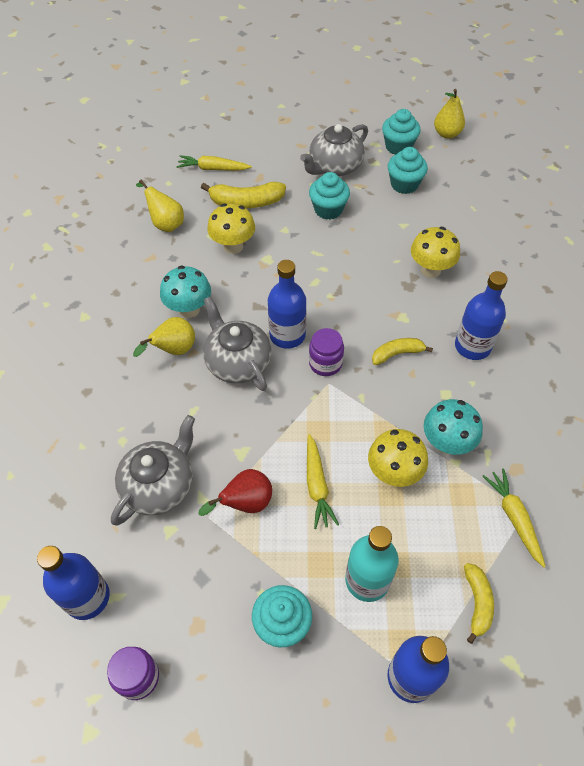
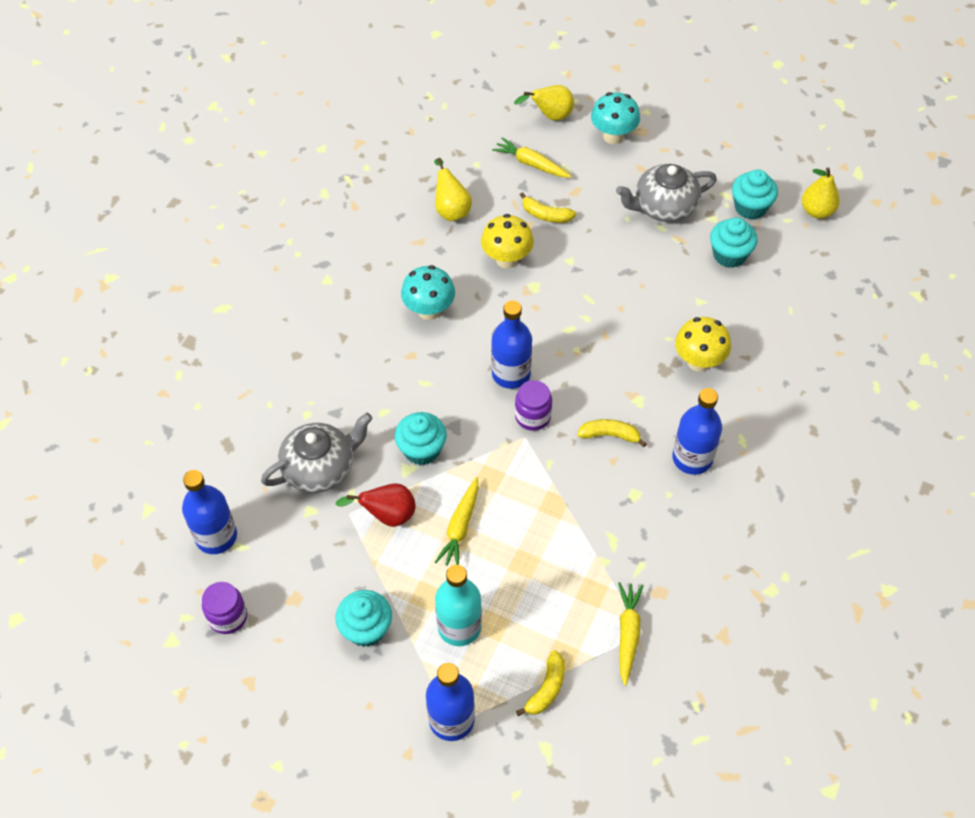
camera: 25 degrees right, 0 degrees up
yellow pear [133,317,195,357] -> yellow pear moved to [514,85,574,121]
yellow banana [201,182,286,208] -> yellow banana [520,192,576,223], size x0.63
grey teapot [203,297,272,391] -> none
turquoise cupcake [309,172,350,220] -> turquoise cupcake moved to [395,412,447,465]
yellow mushroom [368,429,428,487] -> none
turquoise mushroom [424,399,483,455] -> turquoise mushroom moved to [591,92,640,144]

